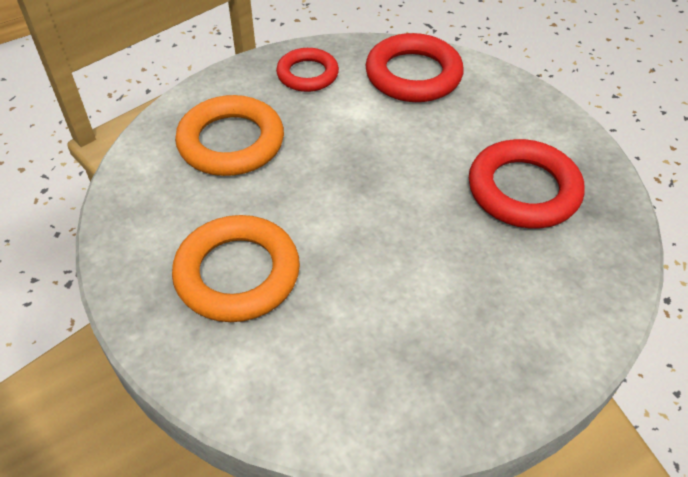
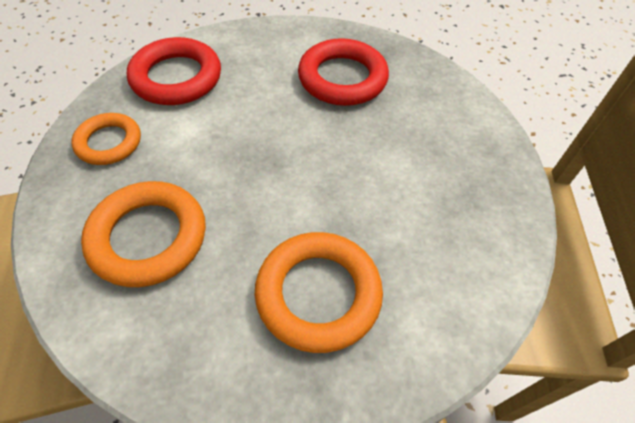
camera: 65 degrees left, 5 degrees up
red ring [276,48,339,92] -> orange ring [72,113,141,165]

